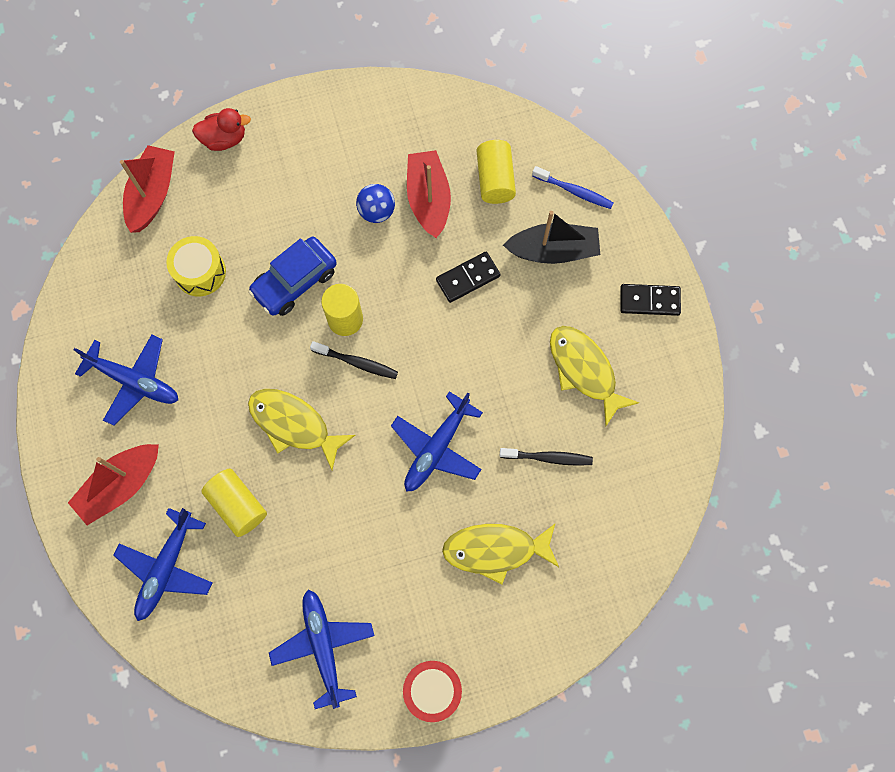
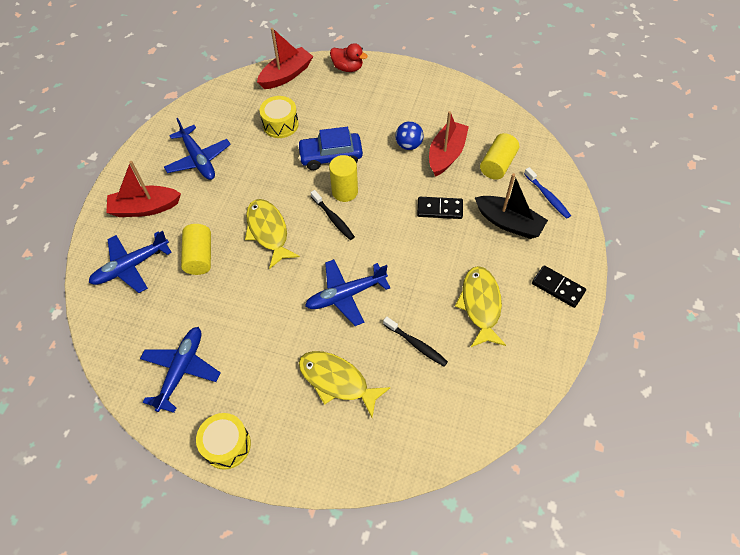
camera: 35 degrees right, 15 degrees down
red drum [403,661,462,722] -> yellow drum [196,413,251,470]

